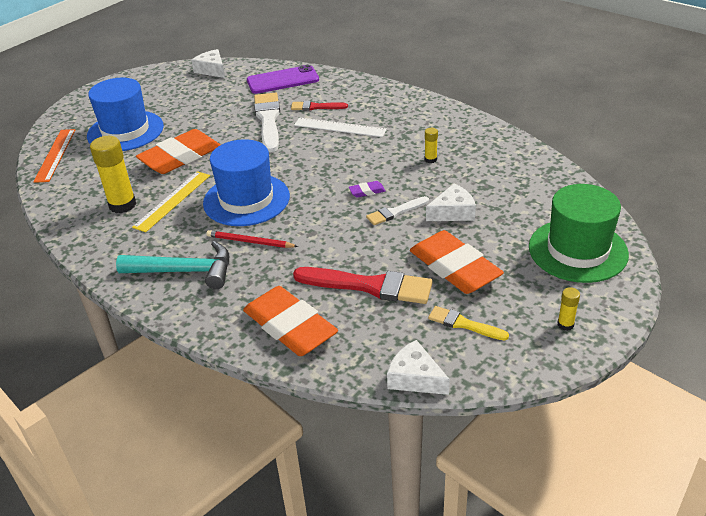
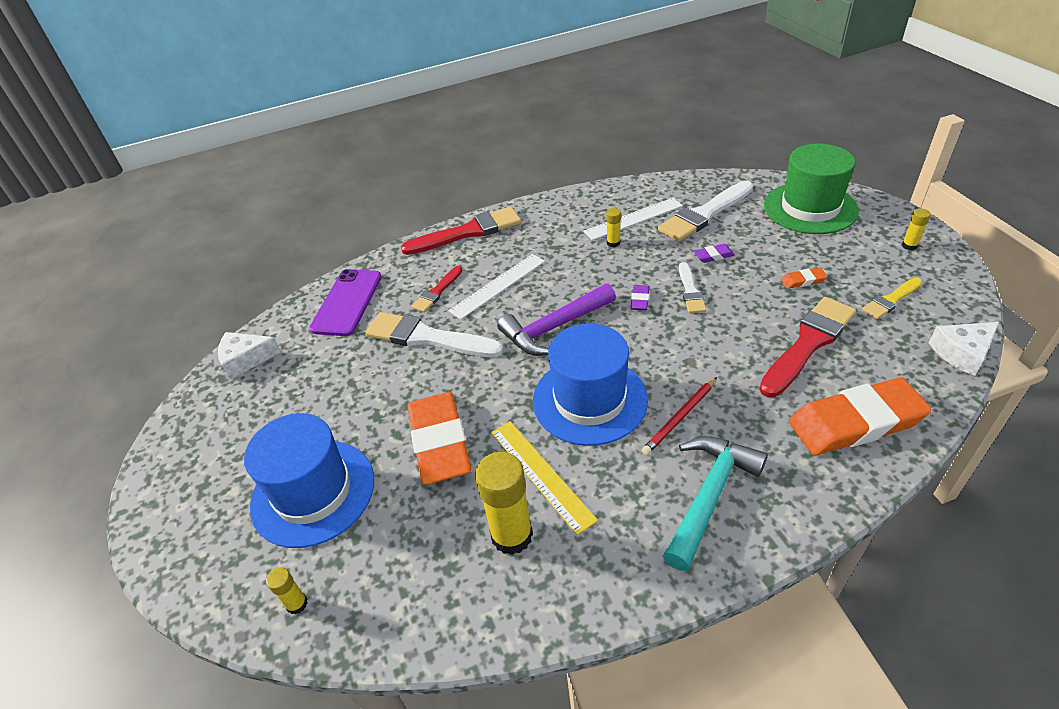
camera: 60 degrees left, 5 degrees up
orange ruler [33,129,75,183] -> yellow glue stick [266,567,308,615]
orange eraser [410,230,504,294] -> orange eraser [781,268,827,289], size x0.40
white cheese [426,183,476,221] -> purple eraser [694,244,735,263]
none -> red brush [401,207,521,255]
none -> purple hammer [497,283,616,356]
none -> white ruler [583,198,683,240]
none -> white brush [658,181,753,242]

